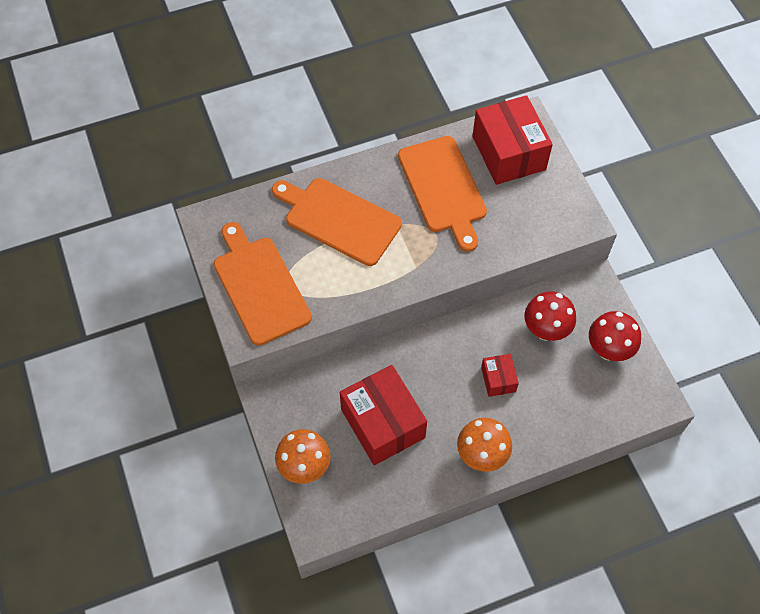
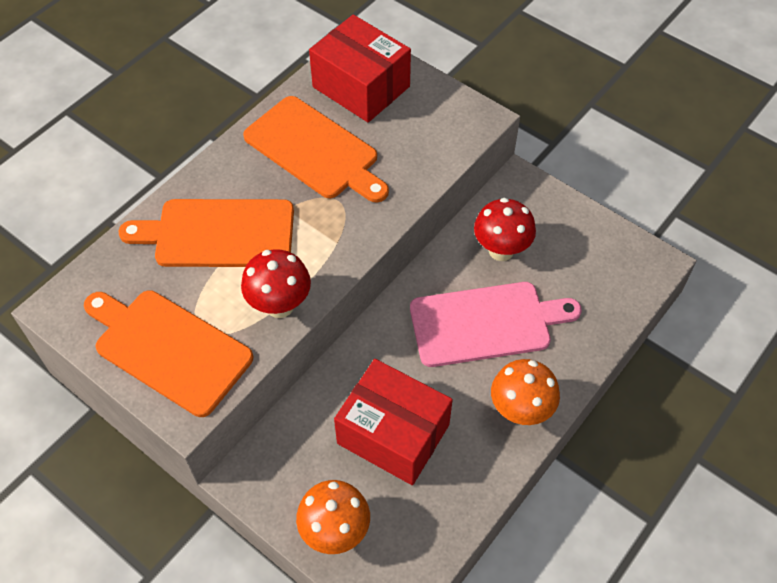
camera: 30 degrees left, 5 degrees down
red box [481,354,519,397] -> pink cutting board [410,282,582,367]
red mushroom [589,311,641,361] -> red mushroom moved to [241,249,311,318]

